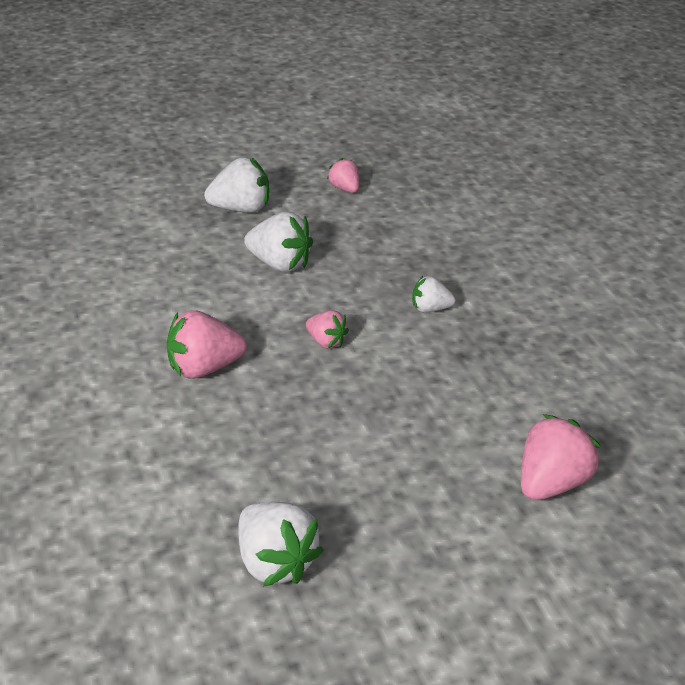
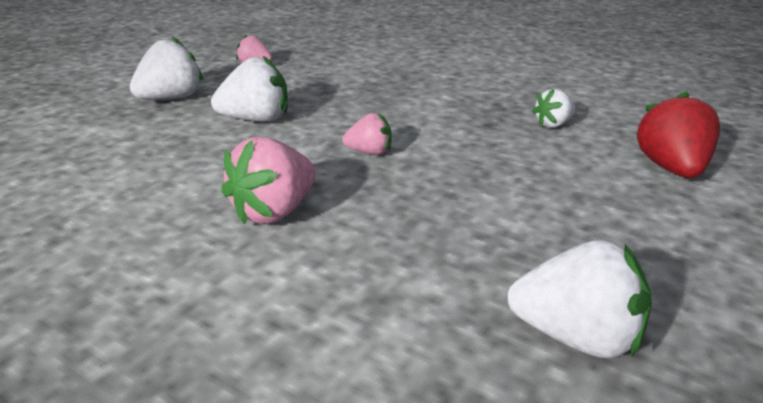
camera: 35 degrees left, 10 degrees down
white strawberry [412,276,456,312] -> white strawberry moved to [532,89,576,128]
pink strawberry [521,414,601,500] -> red strawberry [635,91,720,178]

